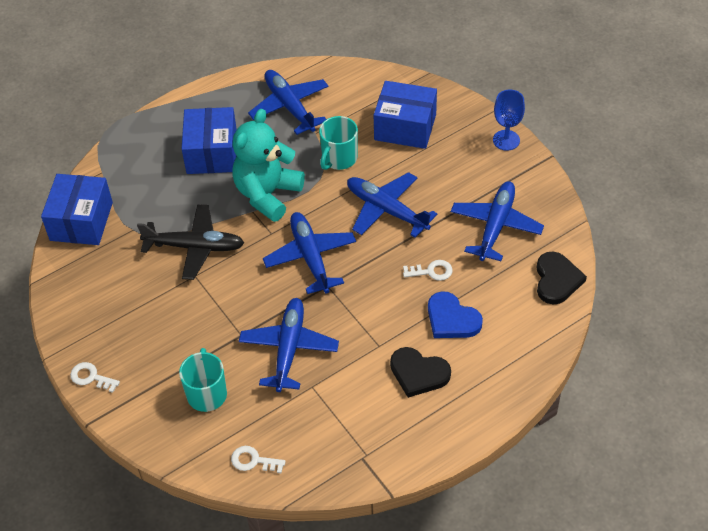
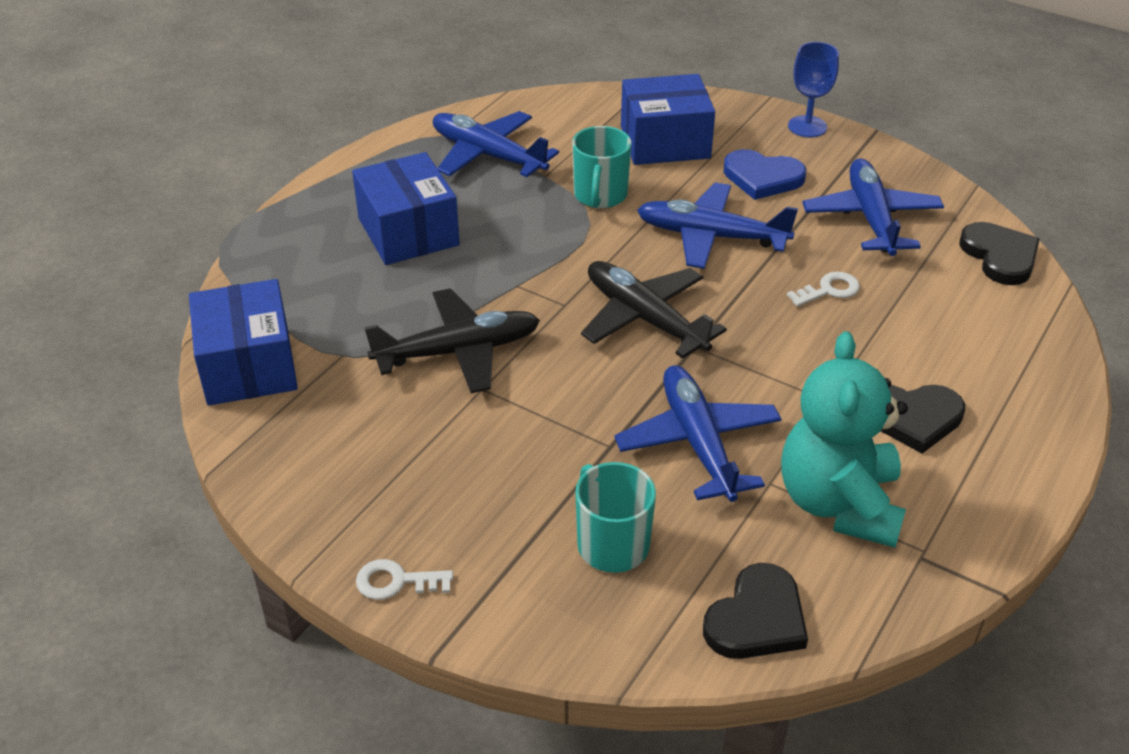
camera: 25 degrees left, 10 degrees down
white key [231,446,286,473] -> black heart [703,563,808,659]
turquoise teddy bear [232,109,305,222] -> turquoise teddy bear moved to [781,331,908,548]
blue plane [263,212,356,294] -> black plane [581,261,727,359]
blue heart [428,291,483,338] -> blue heart moved to [724,149,806,200]

